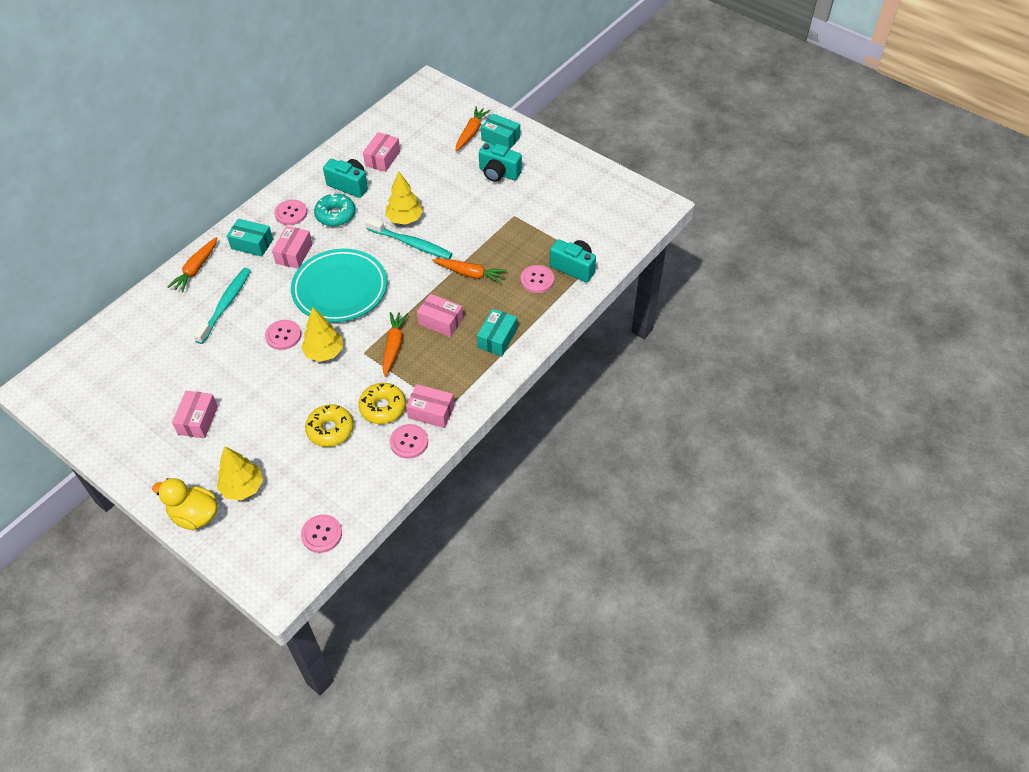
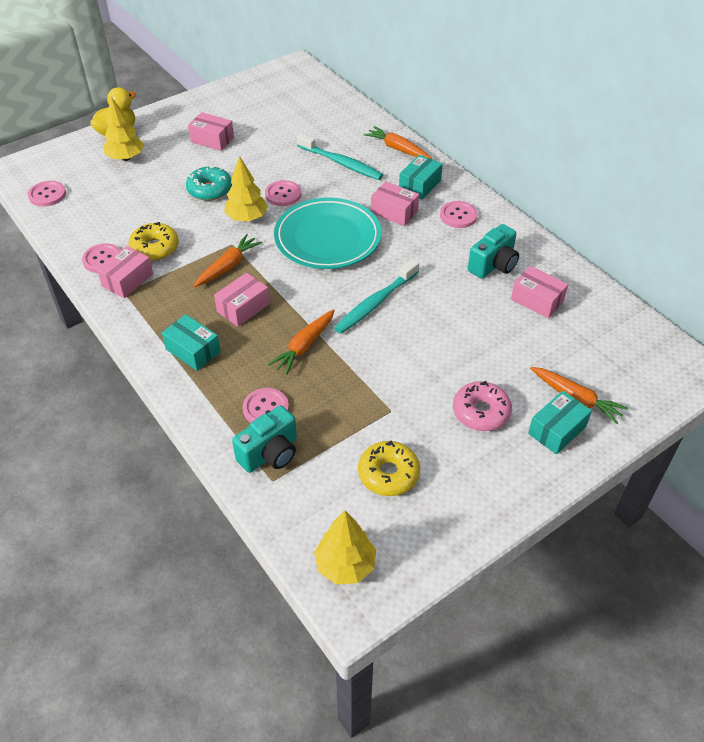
camera: 105 degrees right, 5 degrees down
yellow donut [305,404,354,447] -> yellow donut moved to [358,441,420,496]
turquoise donut [314,193,355,226] -> turquoise donut moved to [186,166,232,201]
orange carrot [383,312,408,377] -> orange carrot turned 75 degrees counterclockwise [194,234,262,287]
yellow tree [385,171,423,225] -> yellow tree moved to [314,511,376,584]
turquoise camera [479,143,522,182] -> pink donut [453,381,512,431]

